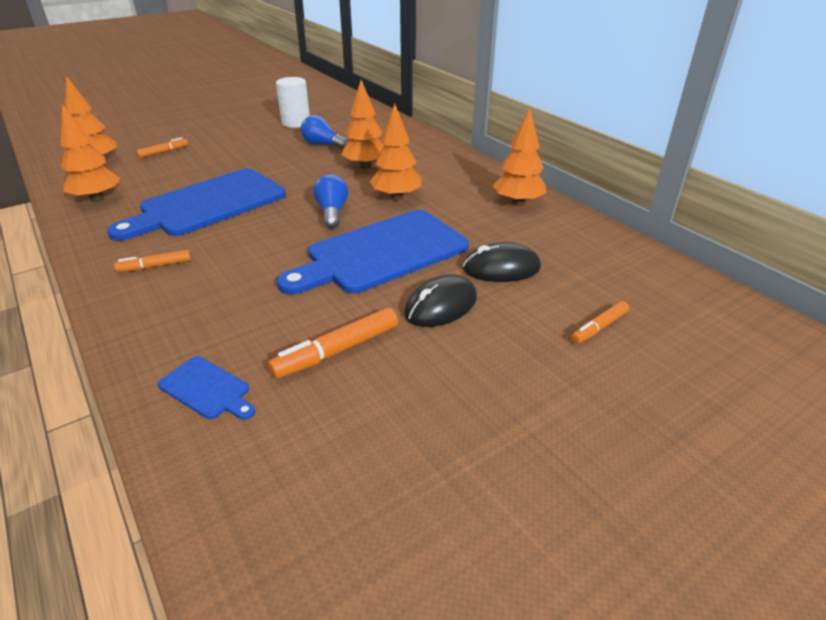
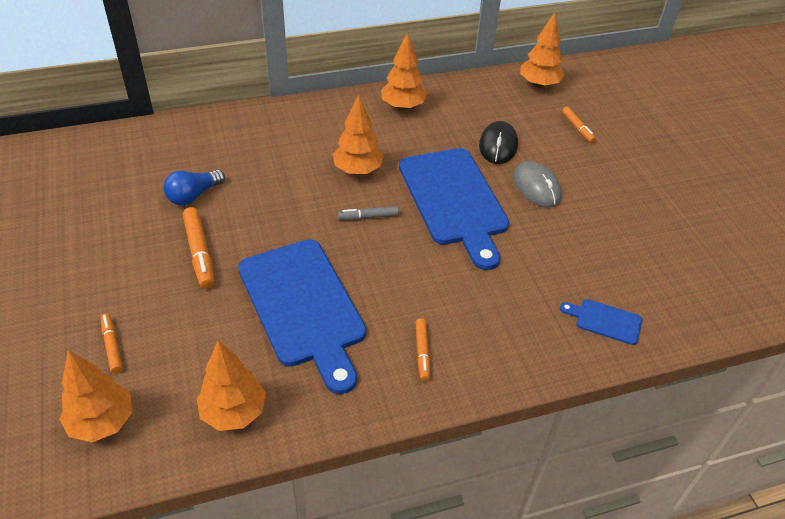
camera: 75 degrees left, 10 degrees up
blue cutting board [158,356,255,420] -> blue cutting board turned 120 degrees counterclockwise [560,299,642,345]
orange marker [268,308,398,379] -> orange marker moved to [183,207,214,289]
white cylinder [276,77,310,128] -> none
blue light bulb [313,174,348,229] -> grey marker [338,206,399,220]
orange tree [341,80,384,169] -> orange tree moved to [520,12,565,88]
black mouse [404,275,477,327] -> grey mouse [513,161,562,208]

